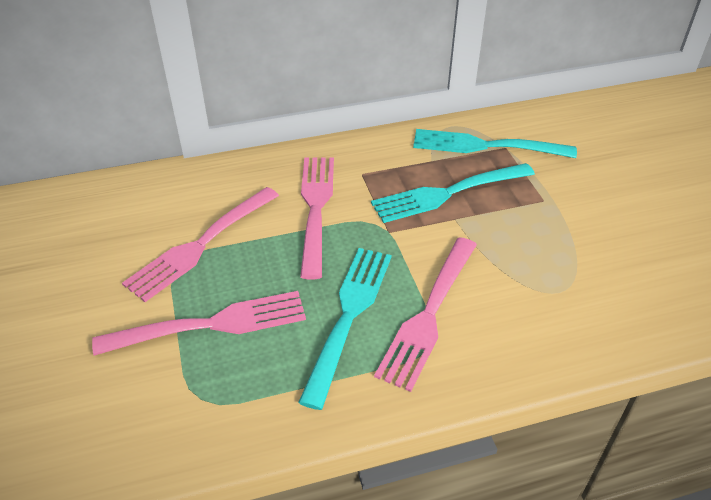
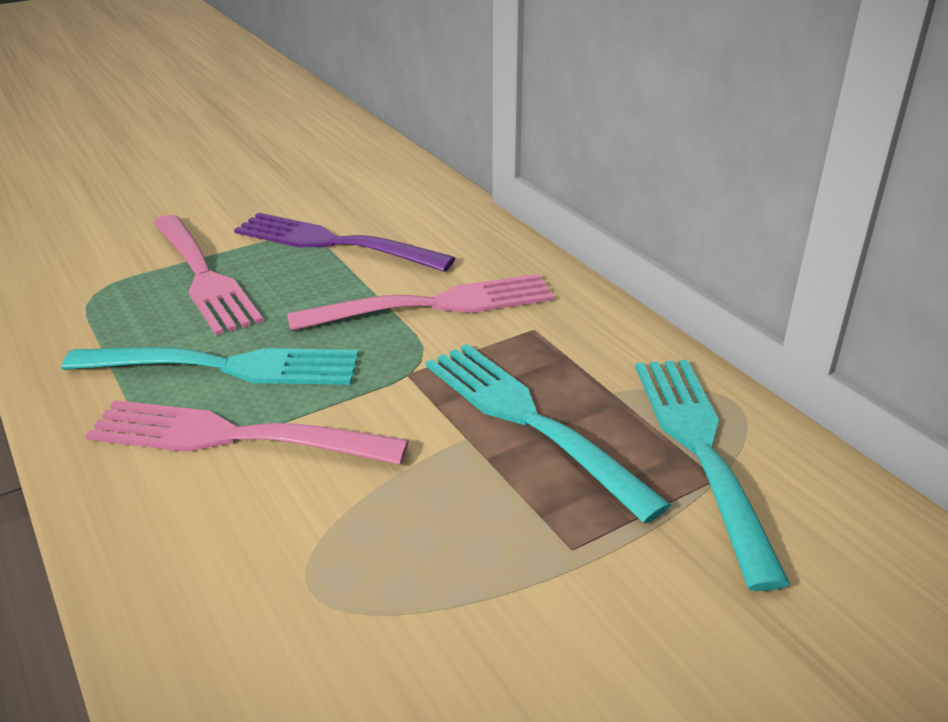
camera: 75 degrees right, 10 degrees down
pink fork [122,187,279,302] -> purple fork [234,213,455,272]

